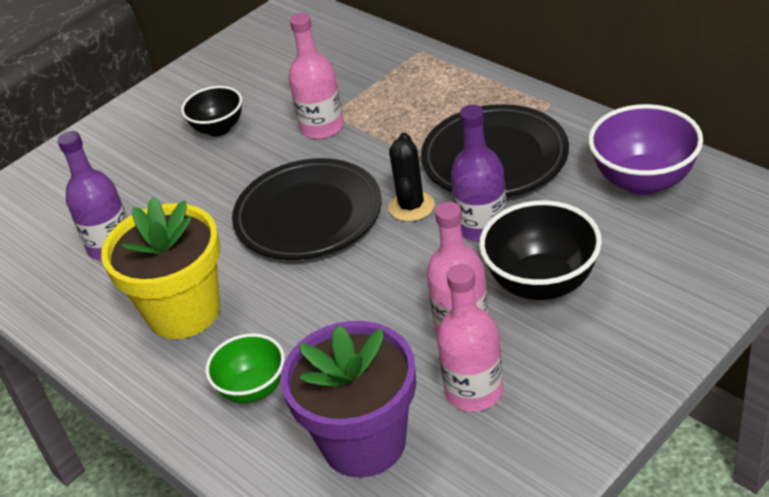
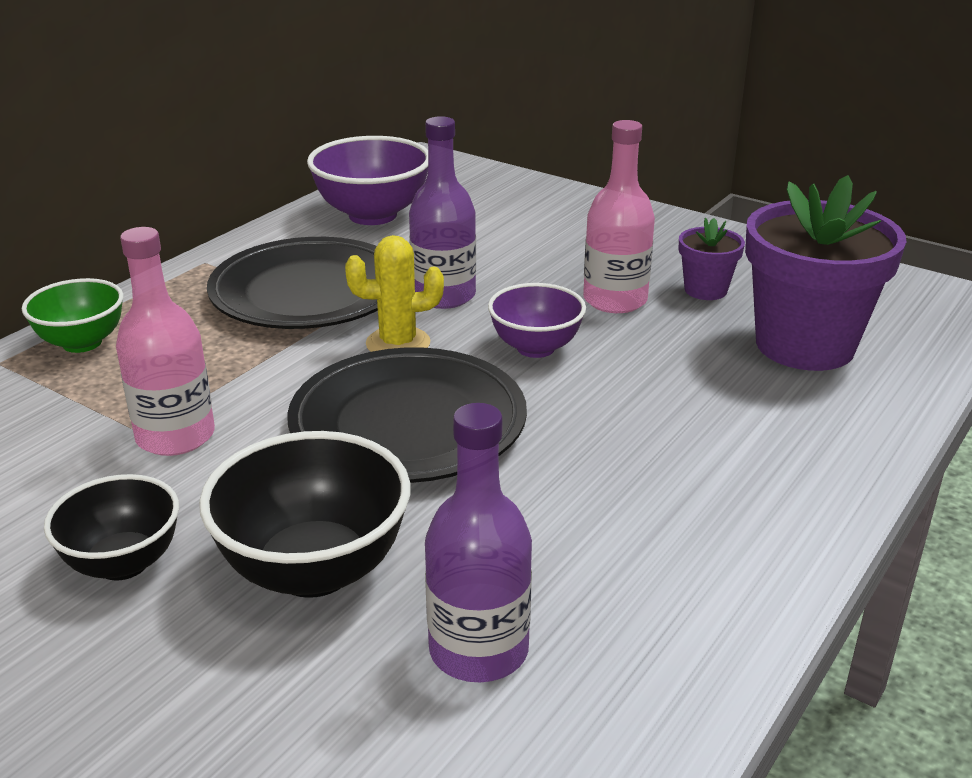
camera: 105 degrees left, 10 degrees down
yellow flower pot [101,197,220,339] -> none
green bowl [205,333,285,403] -> green bowl moved to [22,278,124,353]
black cactus [388,133,435,222] -> yellow cactus [345,235,444,352]
pink bottle [437,264,503,412] -> purple flower pot [679,218,745,300]
black bowl [479,200,602,300] -> black bowl moved to [199,431,411,598]
none -> purple bowl [488,283,586,358]

